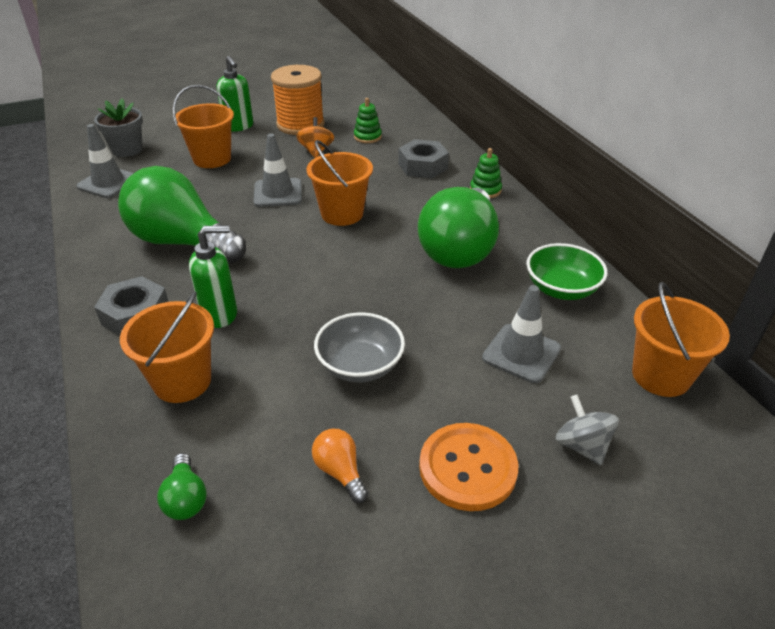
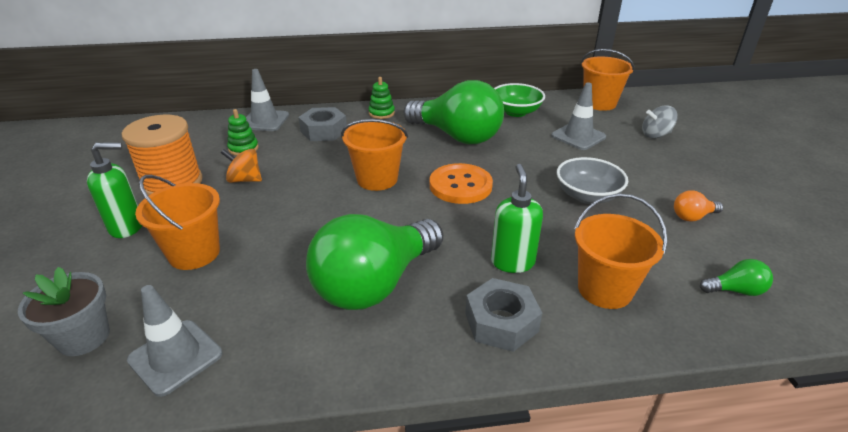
camera: 75 degrees left, 5 degrees down
grey traffic cone [254,134,302,207] -> grey traffic cone moved to [246,69,289,131]
orange button [419,423,518,511] -> orange button moved to [430,163,493,204]

